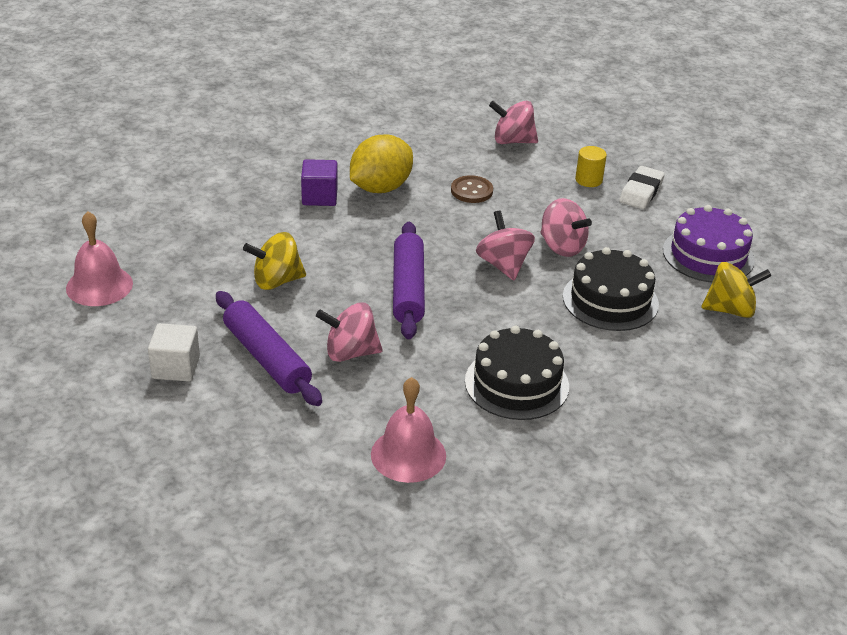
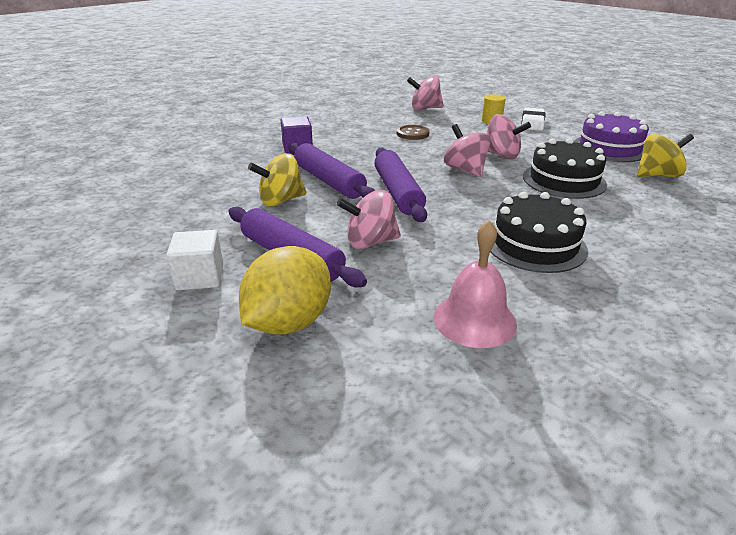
camera: 10 degrees left, 5 degrees down
pink bell [66,211,133,306] -> none
yellow lemon [350,135,413,193] -> yellow lemon moved to [239,246,331,334]
none -> purple rolling pin [288,143,375,199]

